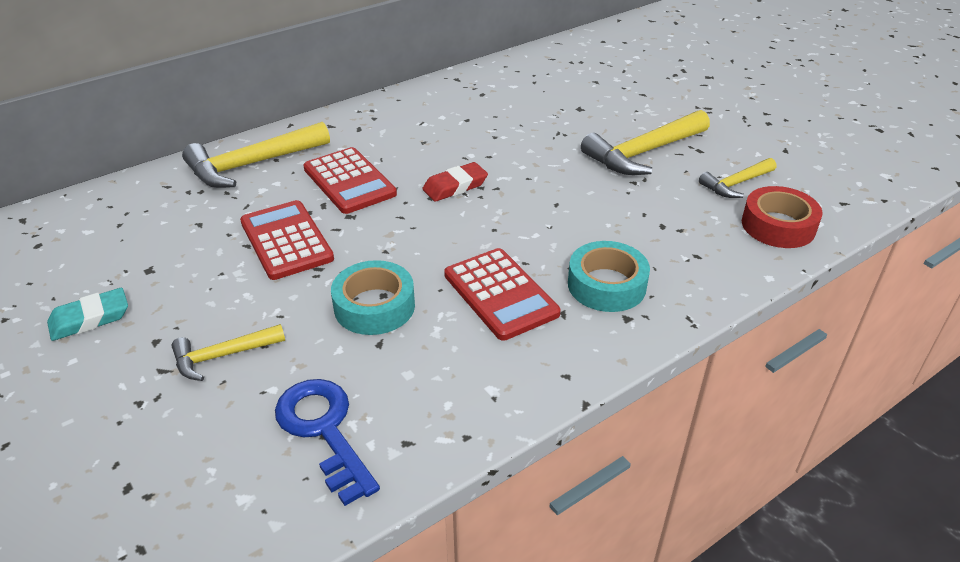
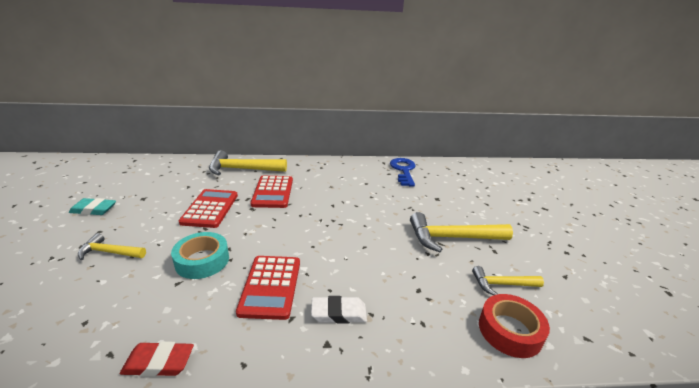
camera: 30 degrees right, 10 degrees down
blue key [275,379,380,506] -> blue key moved to [390,158,416,186]
red eraser [422,162,488,202] -> red eraser moved to [120,341,194,377]
turquoise tape [568,241,650,312] -> white eraser [311,296,367,324]

